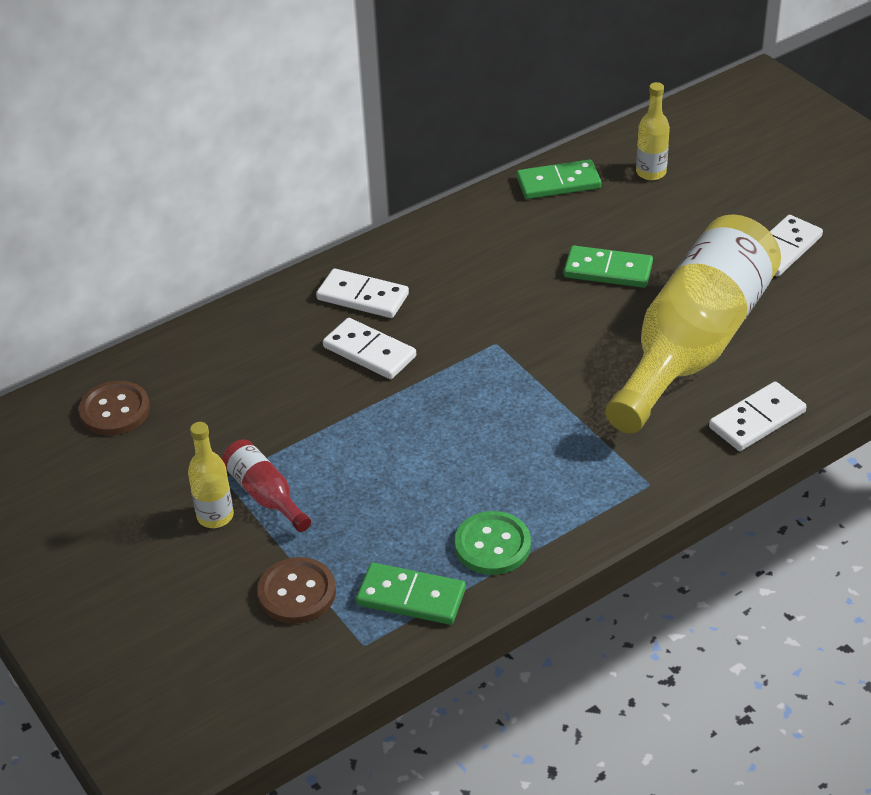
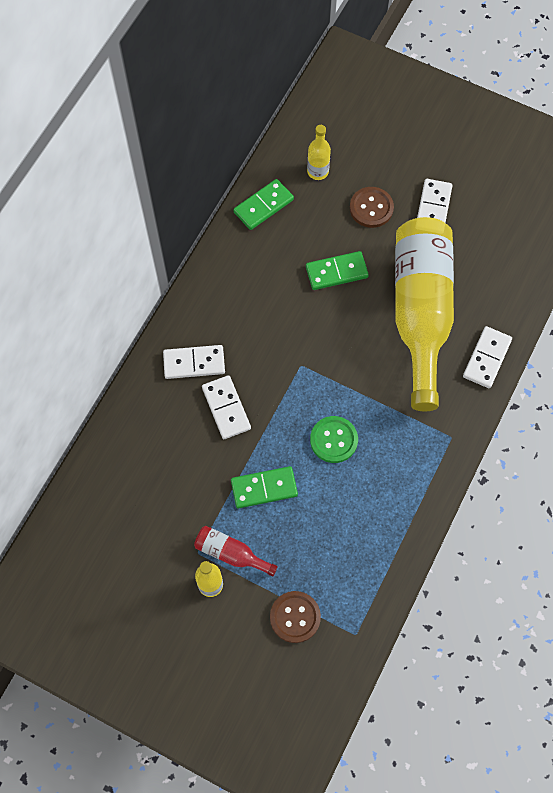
camera: 30 degrees left, 25 degrees up
brown button [79,381,150,435] -> brown button moved to [350,187,394,228]
white domino [323,318,416,379] -> white domino turned 60 degrees clockwise [202,375,251,439]
green domino [356,563,466,625] -> green domino moved to [231,466,298,508]
green button [455,511,531,575] -> green button moved to [310,416,358,463]

